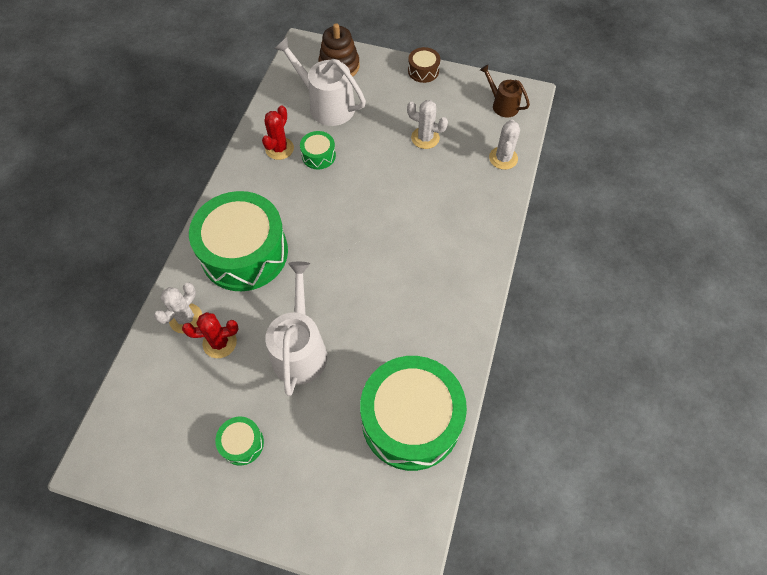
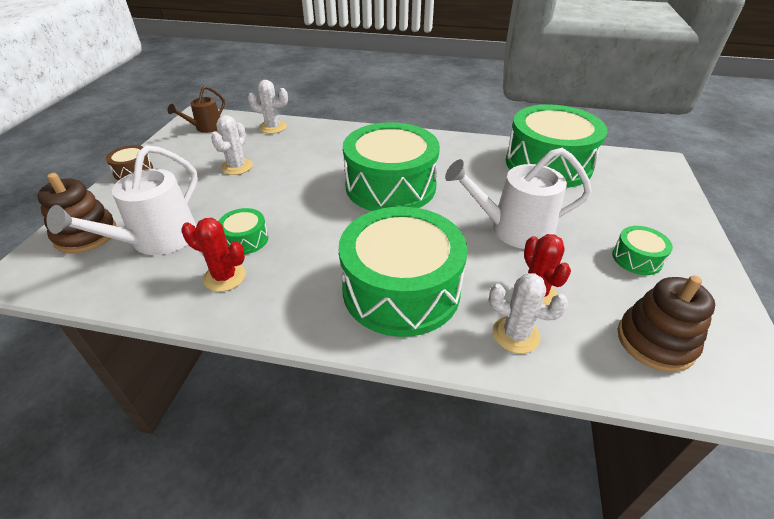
camera: 95 degrees left, 20 degrees down
none -> green drum [343,122,440,211]
none -> brown stacking toy [618,276,715,372]

